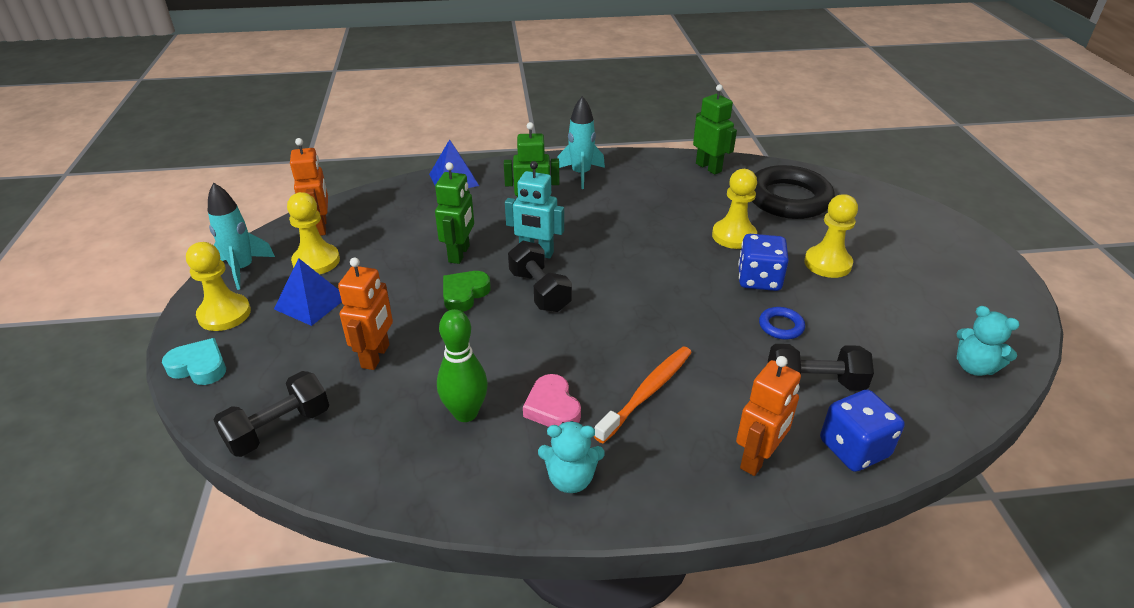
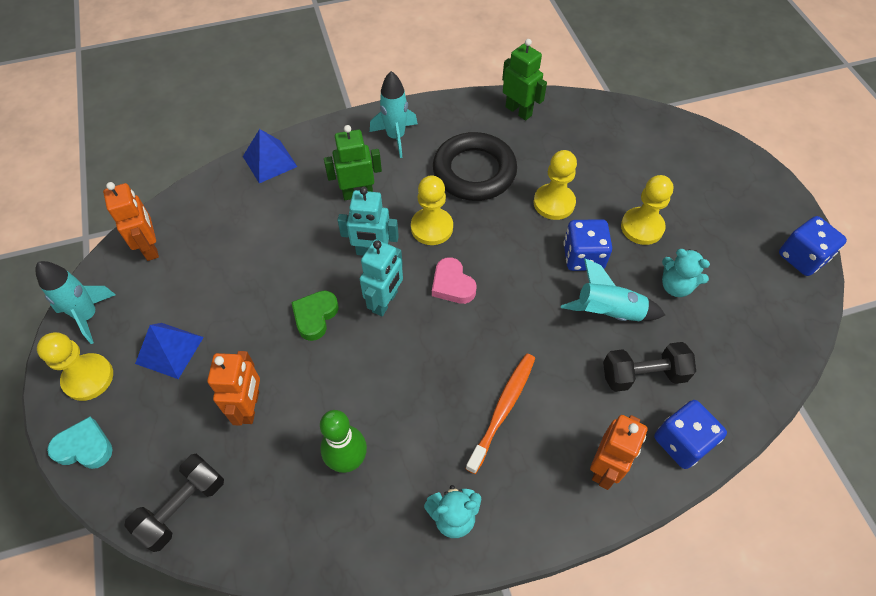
camera: 10 degrees left, 20 degrees up
yellow pawn [287,192,340,274] -> yellow pawn moved to [411,175,453,245]
green robot [435,162,474,264] -> none
black dumbbell [508,241,572,312] -> turquoise robot [360,239,403,316]
pink heart [523,374,581,427] -> pink heart moved to [432,257,476,304]
black ring [752,165,835,219] -> black ring moved to [433,132,517,201]
blue ring [759,307,805,339] -> turquoise rocket [561,258,665,321]
turquoise teddy bear [956,306,1020,376] -> turquoise teddy bear moved to [662,249,710,297]
none -> blue dice [779,216,847,276]

